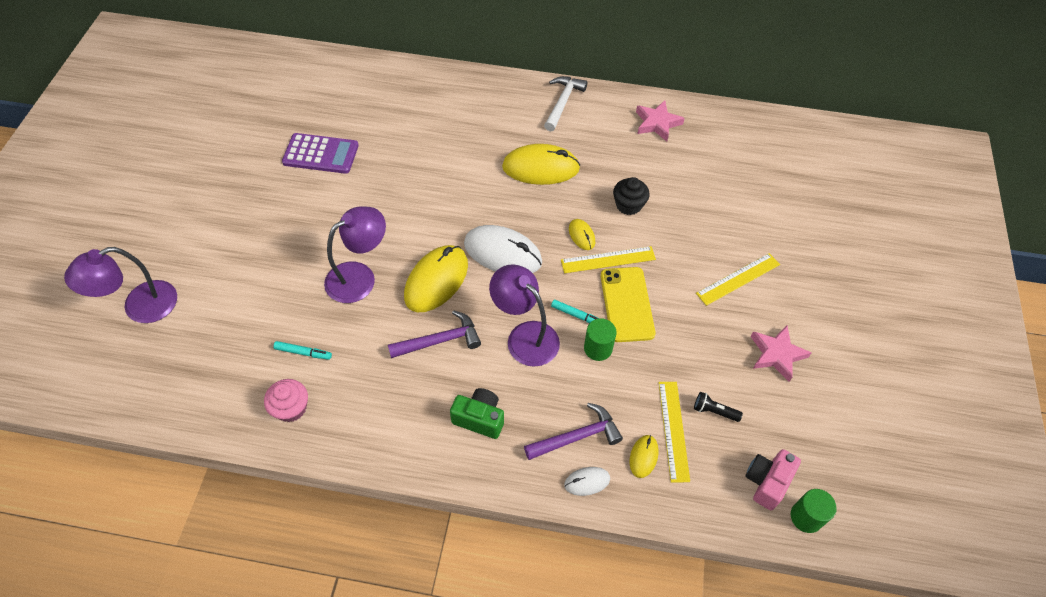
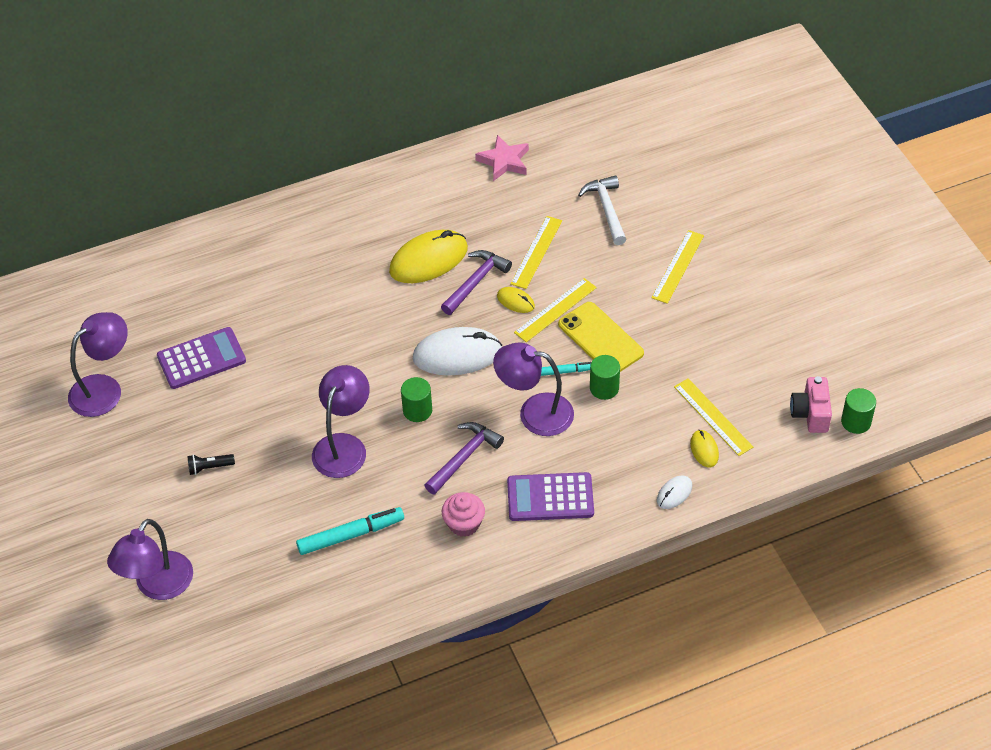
camera: 30 degrees left, 5 degrees down
pink cupcake [264,379,308,422] -> pink cupcake moved to [442,492,485,537]
turquoise marker [273,341,332,360] -> turquoise marker [296,507,404,555], size x1.76
yellow mouse [404,245,468,312] -> green cylinder [401,377,432,422]
green camera [450,388,504,439] -> purple calculator [507,472,594,521]
purple hammer [524,403,623,460] -> purple hammer moved to [441,250,512,315]
white hammer [544,76,588,131] -> white hammer moved to [578,175,627,245]
black cupcake [613,177,650,215] -> yellow ruler [510,216,562,289]
black flashlight [694,392,743,422] -> black flashlight moved to [188,454,235,475]
pink star [751,326,812,382] -> none
none -> purple lamp [68,312,128,417]

